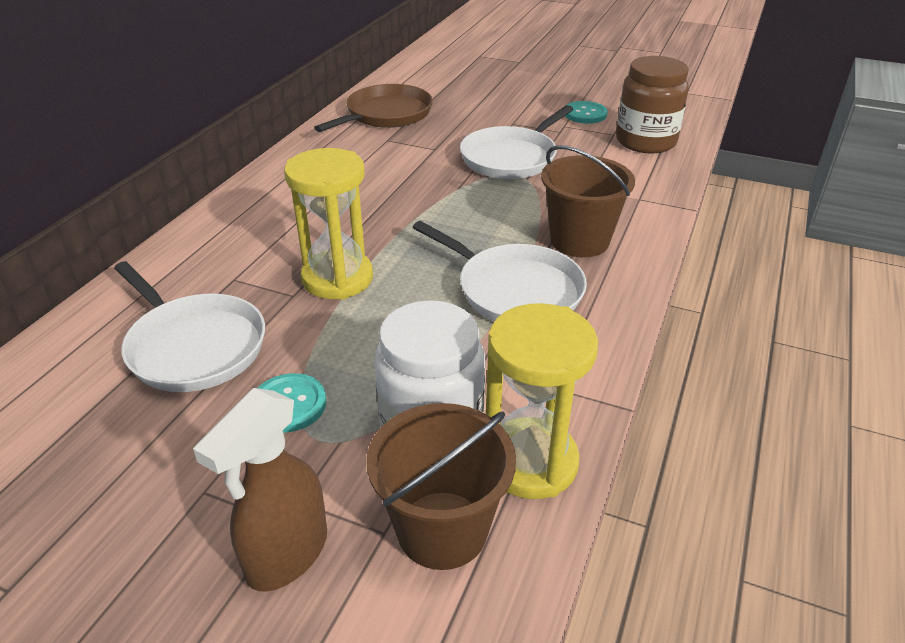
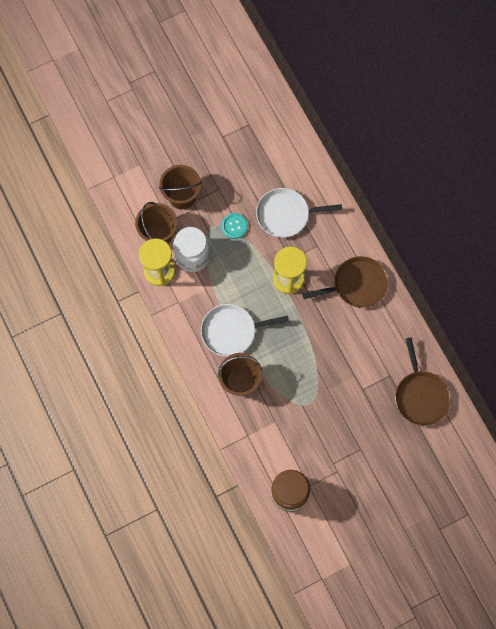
camera: 130 degrees right, 35 degrees up
brown spray bottle [193,388,327,592] -> brown bucket [159,165,202,209]
white pan [460,105,573,179] -> none
turquoise button [565,101,608,124] -> none
none -> brown pan [302,256,388,308]

